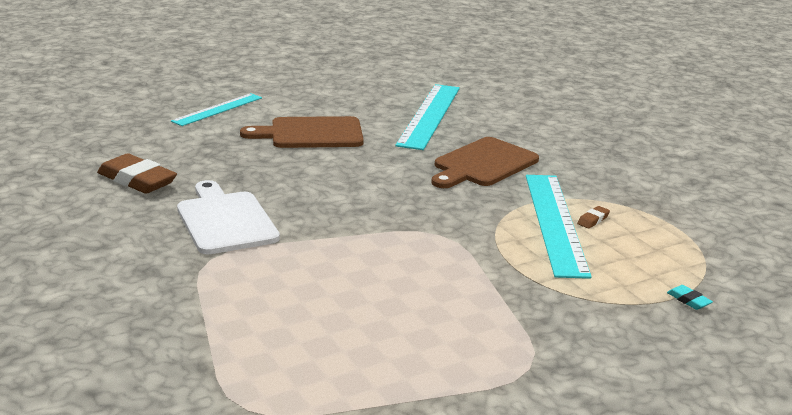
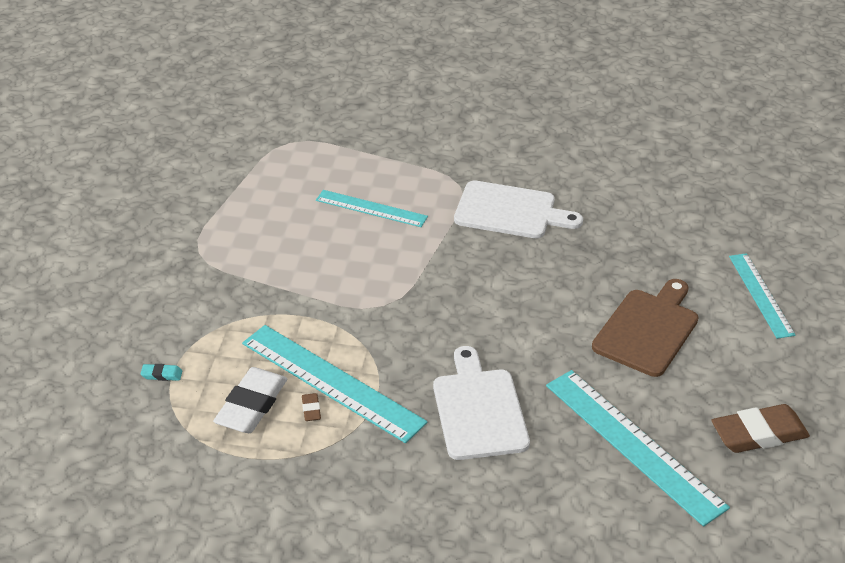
camera: 130 degrees right, 15 degrees up
brown eraser [97,153,177,194] -> brown eraser moved to [711,404,810,453]
brown cutting board [431,137,539,188] -> white cutting board [433,346,530,460]
none -> white eraser [213,367,287,433]
none -> turquoise ruler [316,190,428,227]

